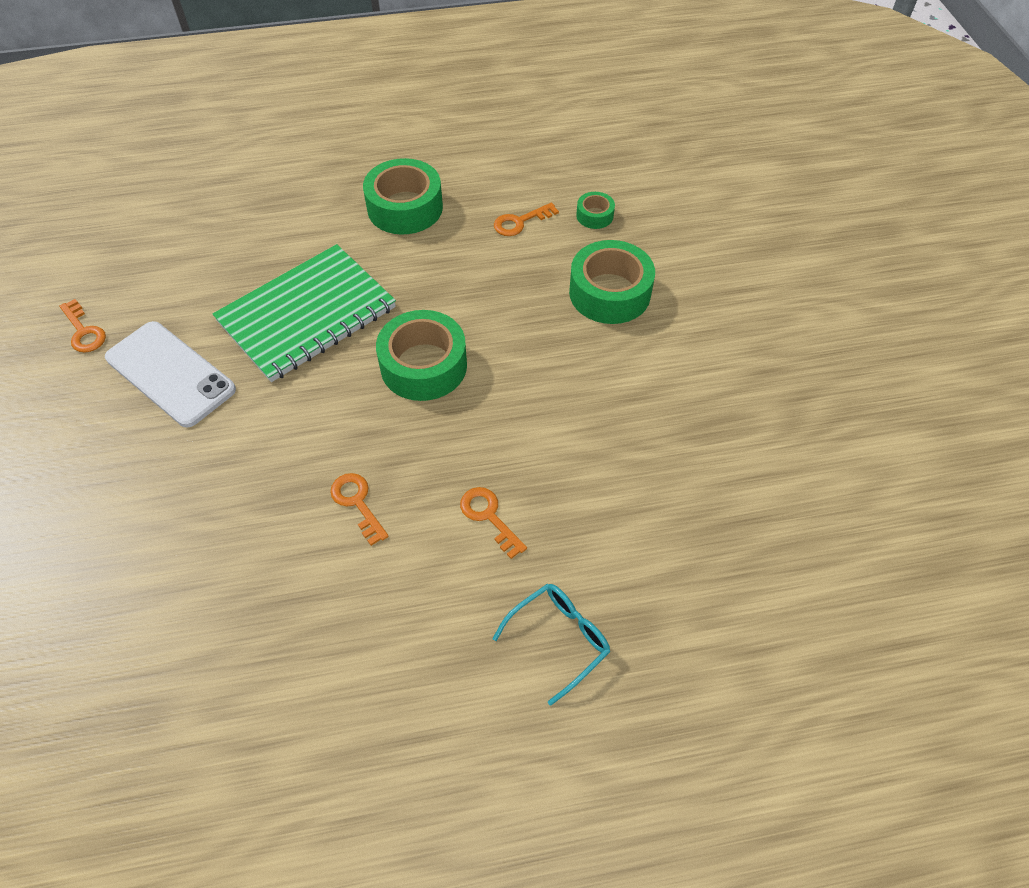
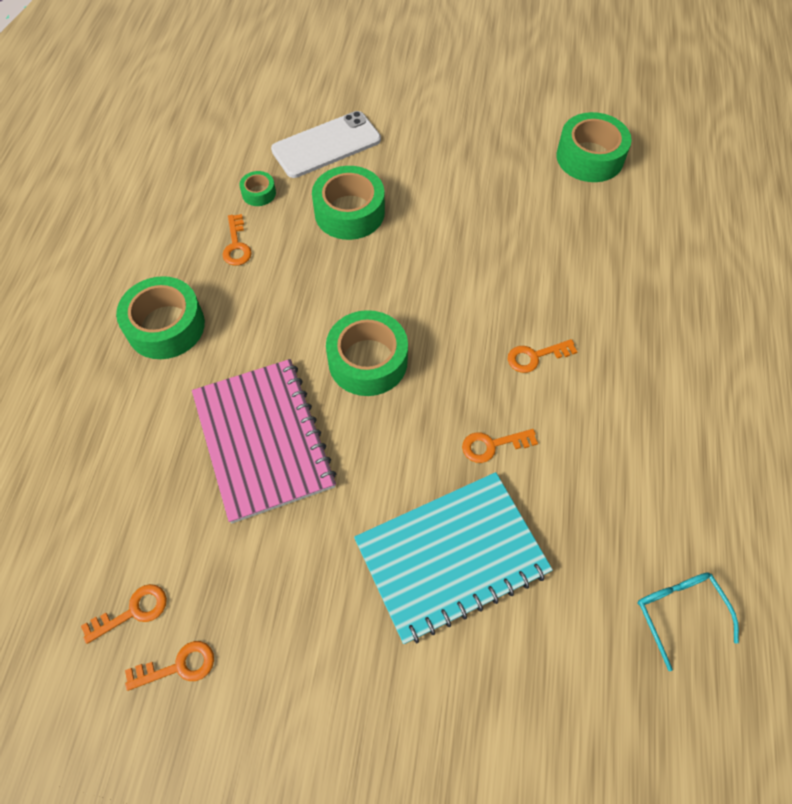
camera: 70 degrees left, 5 degrees up
white phone [105,321,236,427] -> white phone moved to [271,111,381,178]
green notebook [213,244,396,382] -> pink notebook [192,359,336,524]
turquoise glasses [492,584,610,706] -> turquoise glasses moved to [637,572,739,671]
none -> orange key [81,584,167,644]
none -> turquoise notebook [354,472,553,644]
none -> green tape [556,112,632,182]

